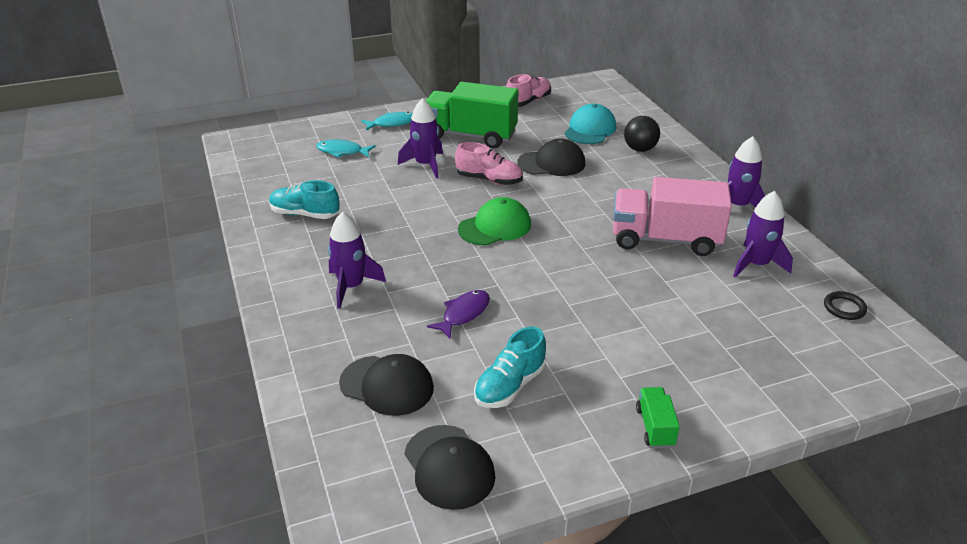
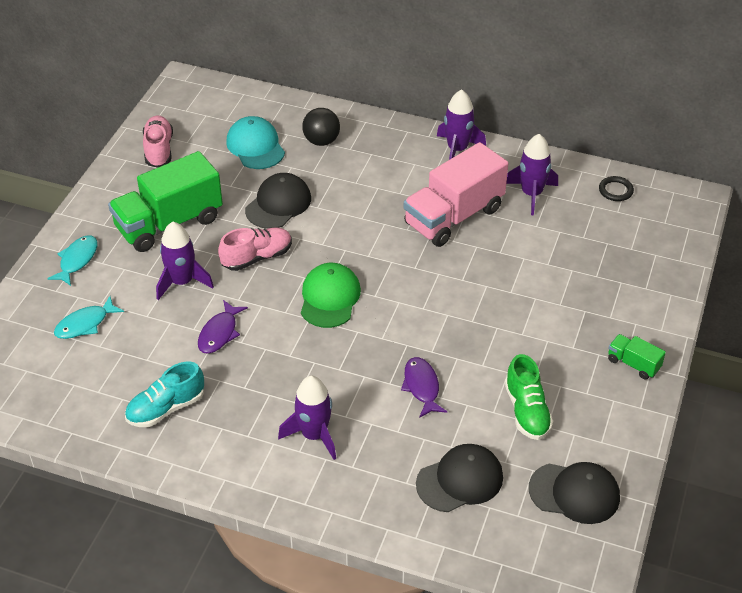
camera: 50 degrees left, 10 degrees up
turquoise shoe [474,327,546,408] -> green shoe [505,354,553,440]
none -> purple fish [198,300,248,354]

